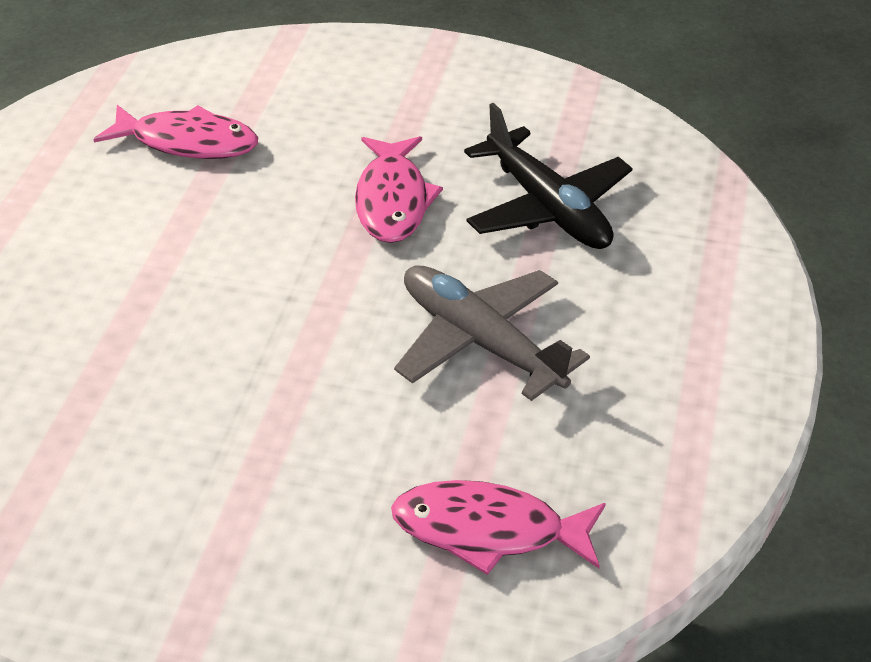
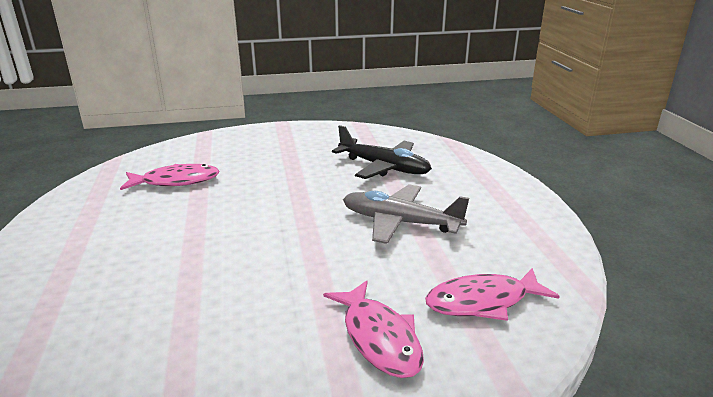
camera: 25 degrees left, 15 degrees down
pink fish [355,136,443,243] -> pink fish moved to [323,281,424,378]

